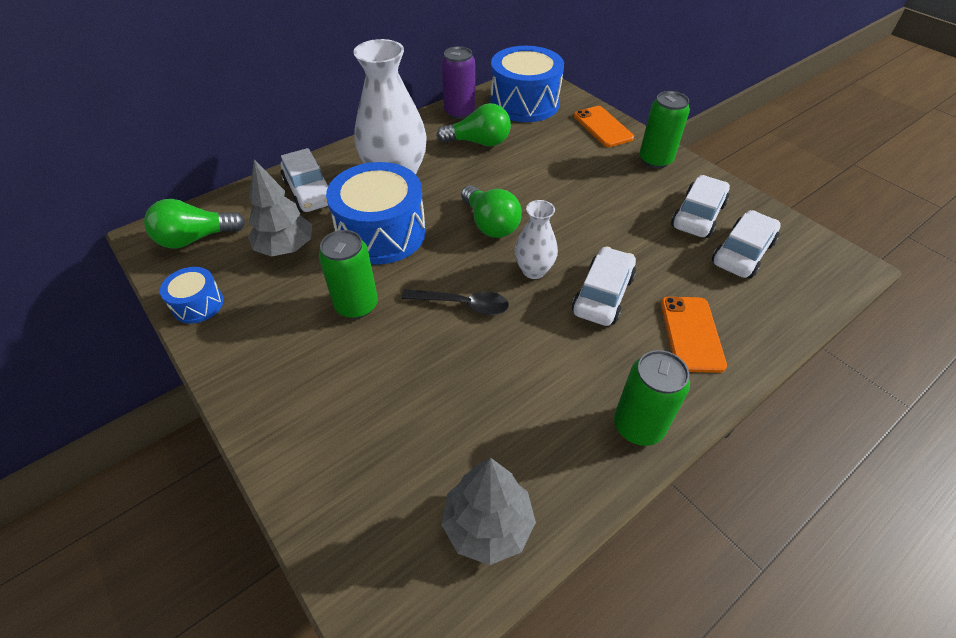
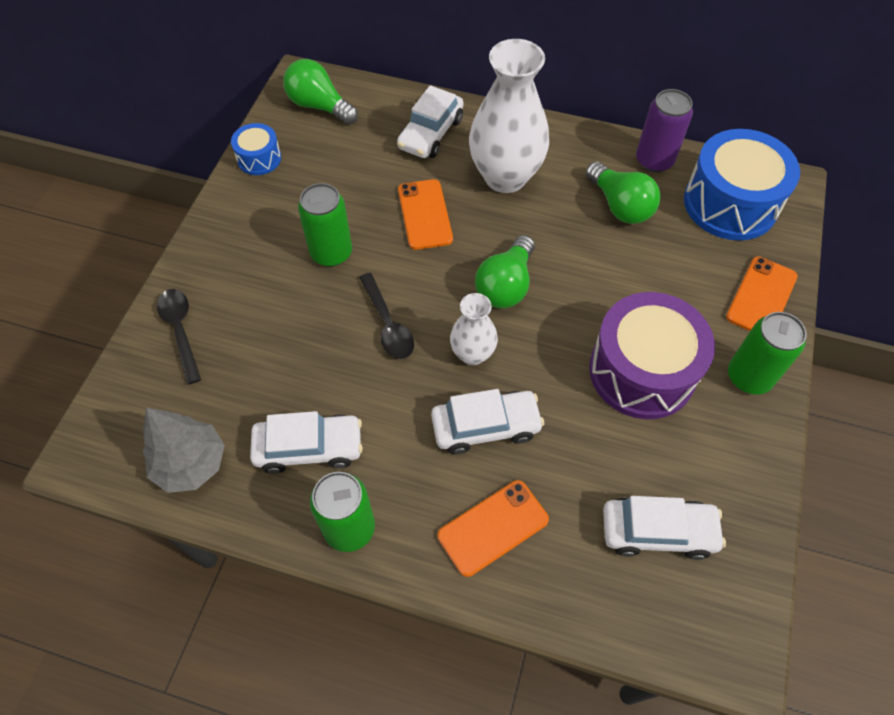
camera: 55 degrees right, 10 degrees up
grey tree [248,159,313,257] -> none
blue drum [326,162,426,265] -> orange phone [398,179,453,250]
white car [671,175,730,238] -> white car moved to [250,411,363,474]
none -> black spoon [157,289,201,385]
none -> purple drum [589,292,715,419]

